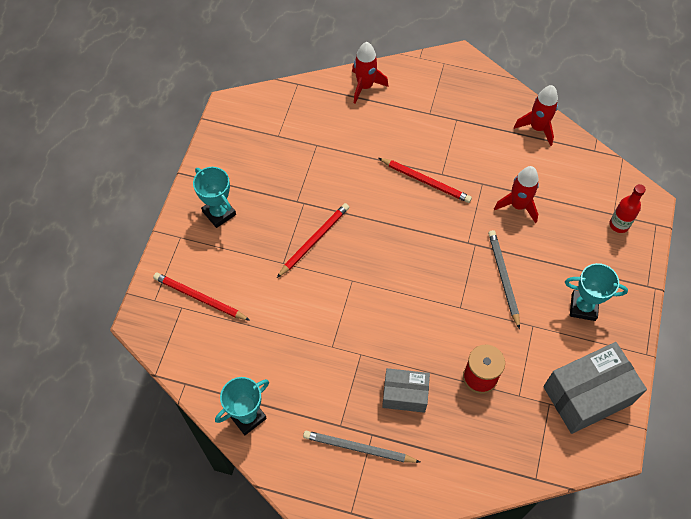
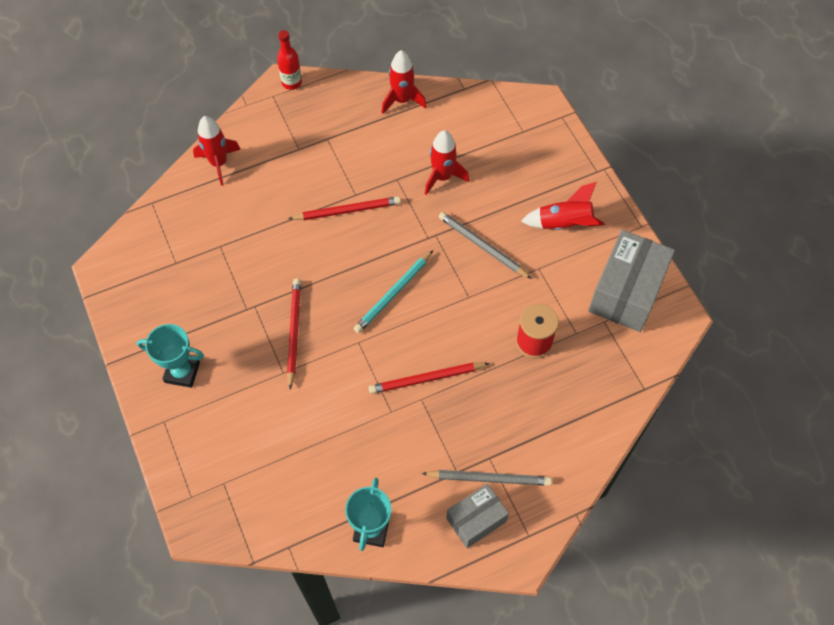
camera: 40 degrees left, 0 degrees up
red pencil [153,273,250,321] -> red pencil moved to [369,363,490,394]
grey pencil [303,431,420,463] -> grey pencil turned 150 degrees counterclockwise [421,470,552,486]
grey box [382,368,430,413] -> grey box moved to [446,484,509,548]
turquoise trophy [565,263,628,321] -> red rocket [521,182,605,230]
red bottle [610,184,646,233] -> red bottle moved to [277,30,302,90]
none -> turquoise pencil [354,251,433,333]

